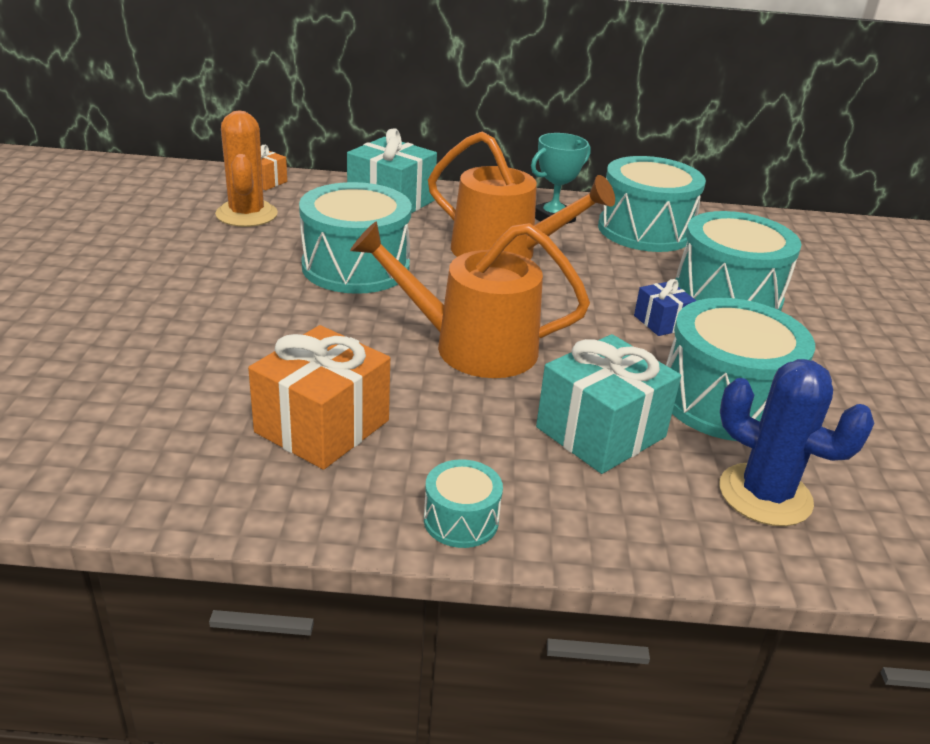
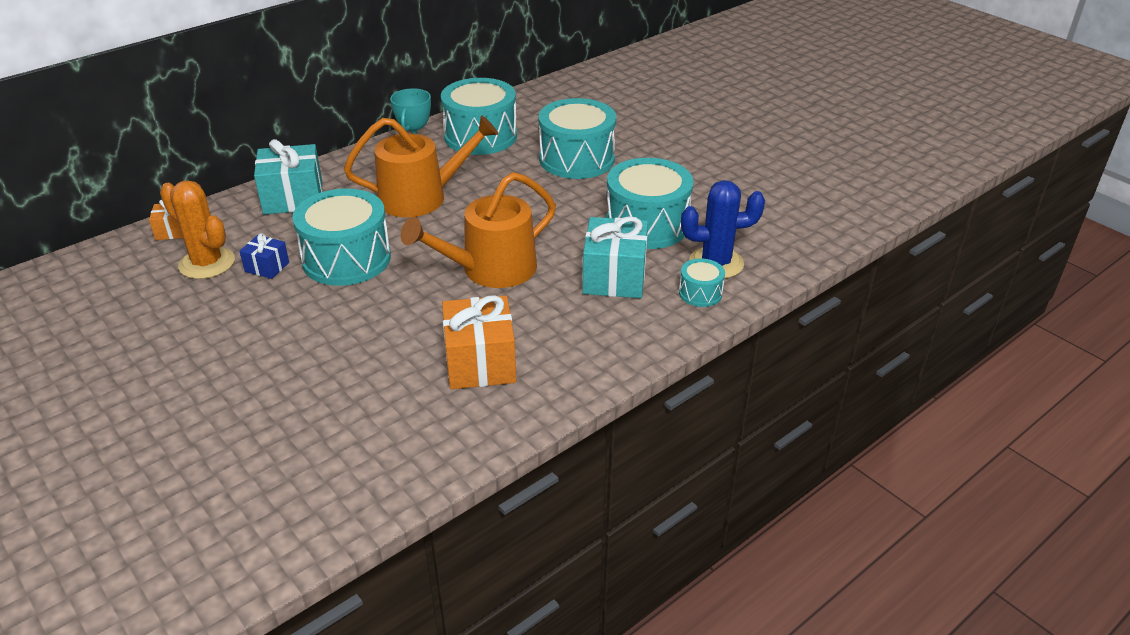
camera: 40 degrees left, 5 degrees up
turquoise drum [424,459,503,548] -> turquoise drum moved to [679,259,725,307]
blue gift [634,279,696,336] -> blue gift moved to [239,233,289,279]

